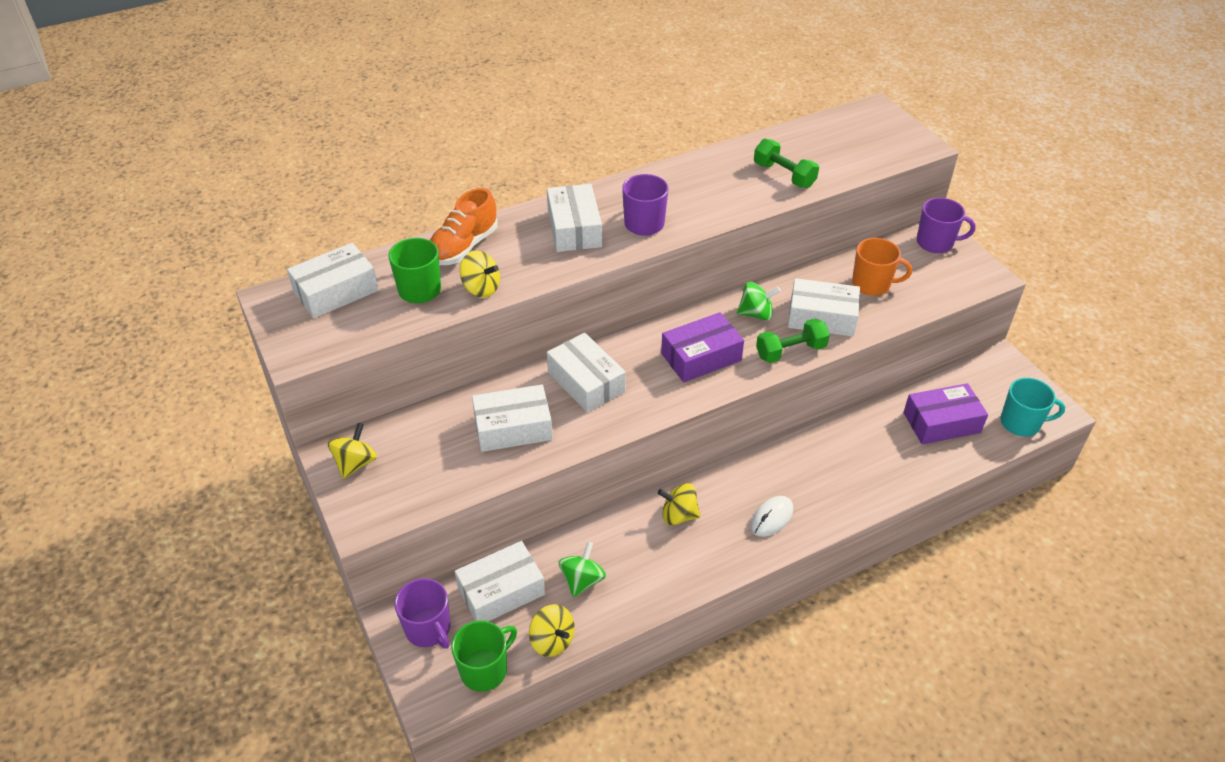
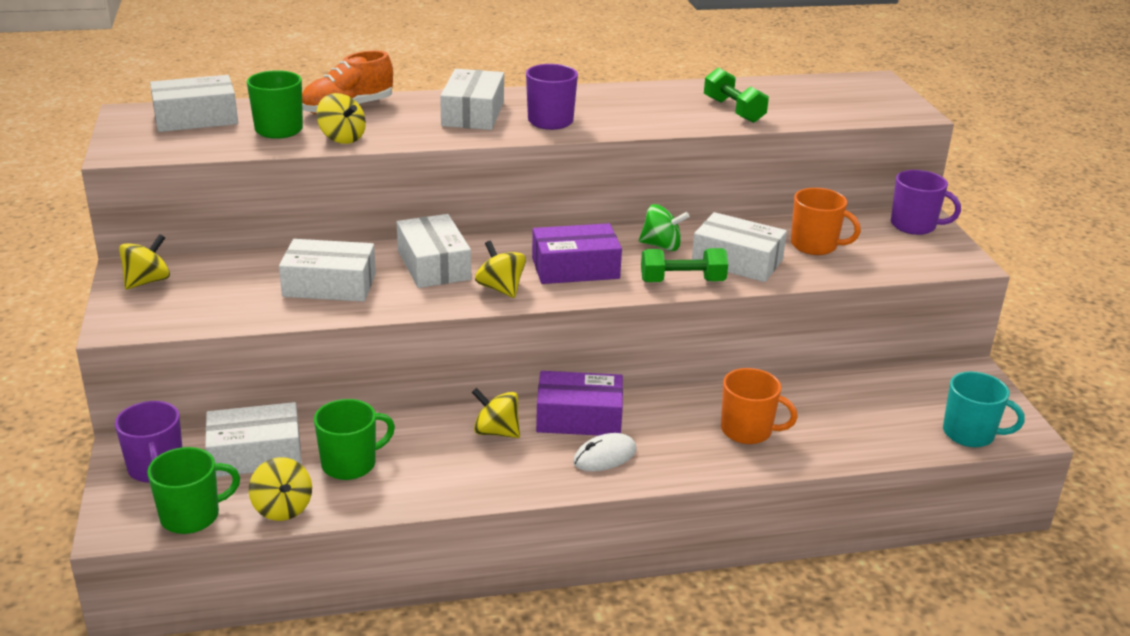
camera: 15 degrees right, 15 degrees down
green spinning top [559,542,606,598] -> green mug [314,399,395,480]
purple box [903,383,988,445] -> purple box moved to [536,371,623,435]
none -> yellow spinning top [475,241,526,298]
none -> orange mug [721,368,798,444]

